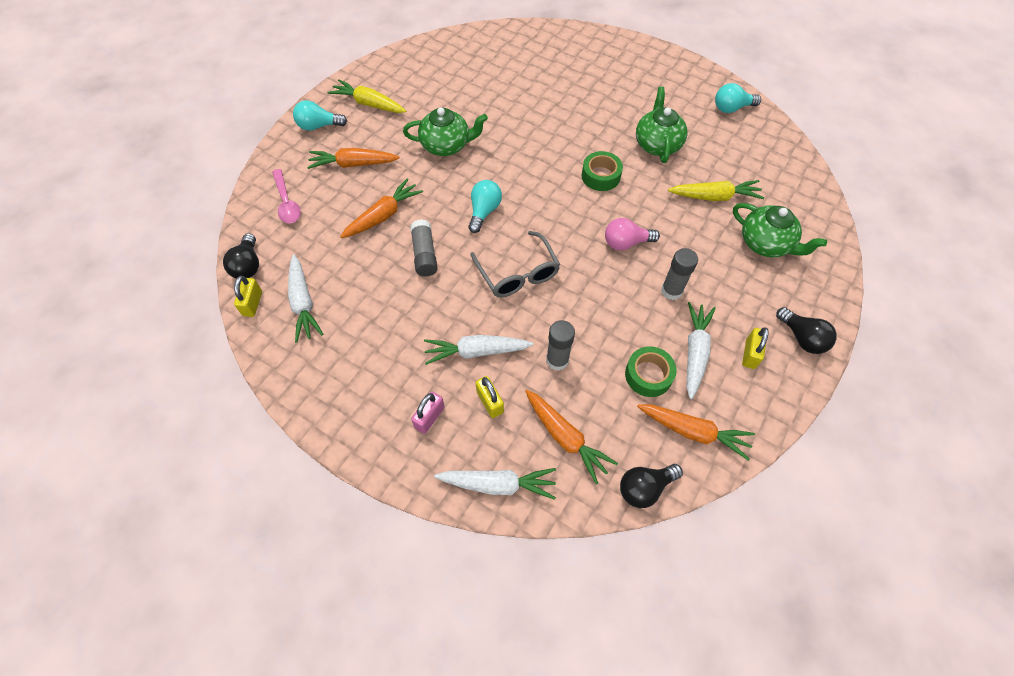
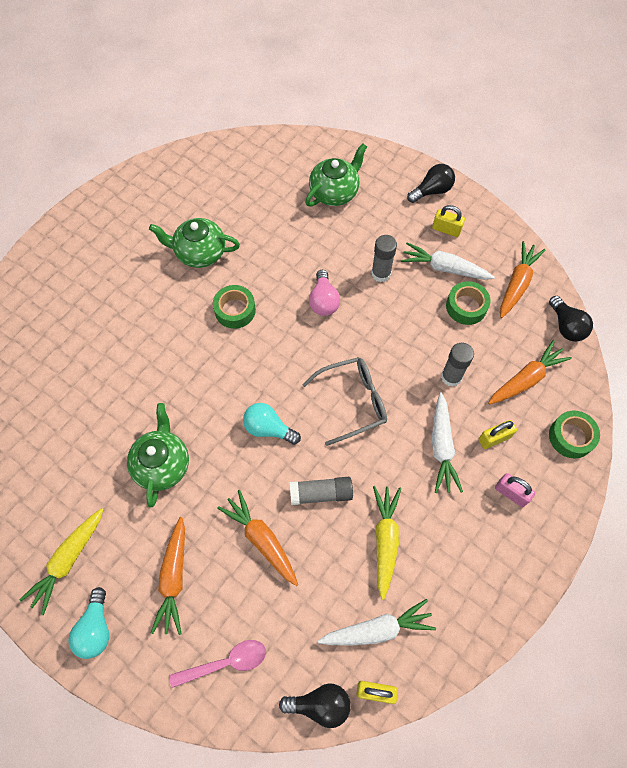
camera: 85 degrees left, 5 degrees up
white carrot [434,468,556,500] -> green tape [549,411,600,458]
yellow carrot [668,180,764,201] -> yellow carrot moved to [373,486,401,600]
turquoise light bulb [715,83,761,113] -> none

